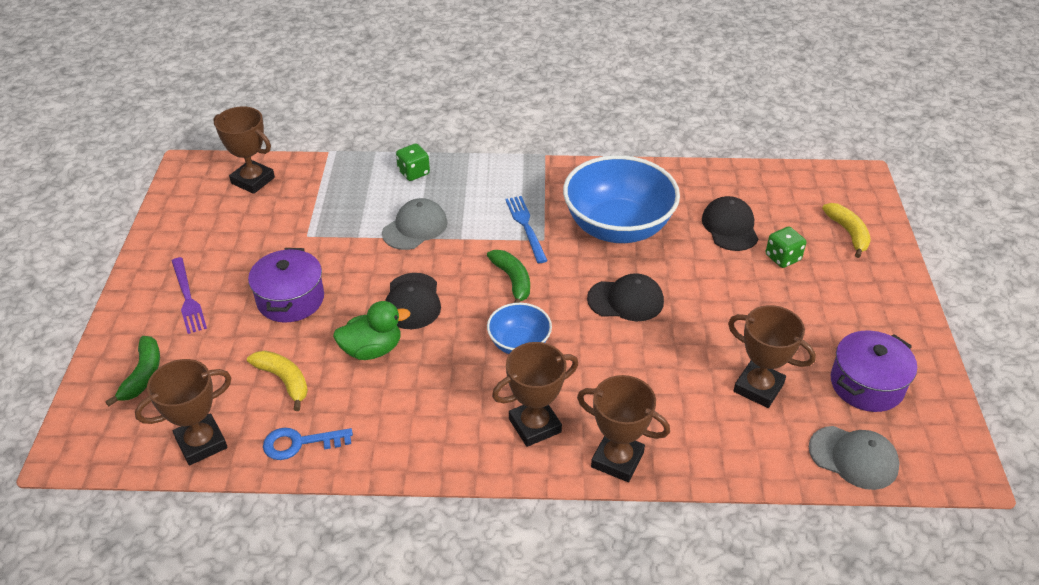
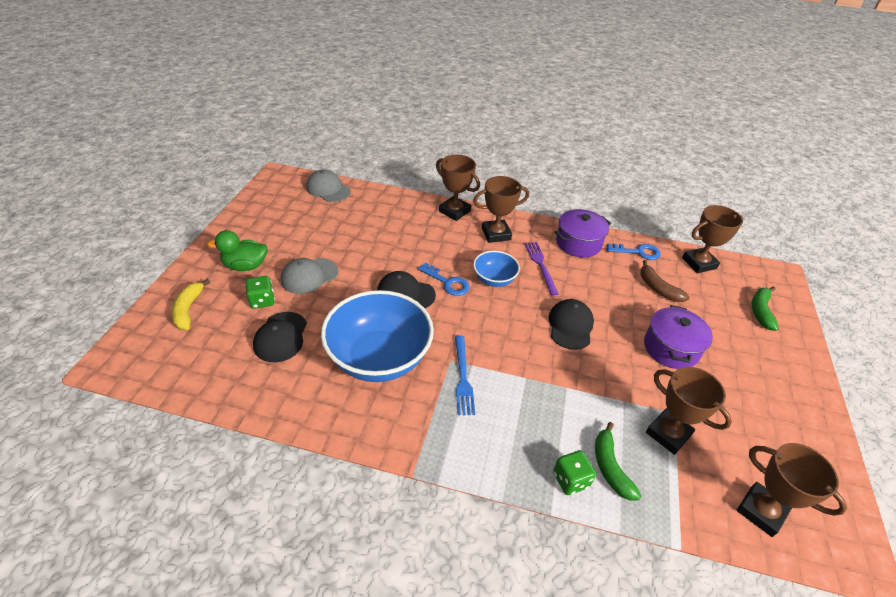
camera: 170 degrees left, 0 degrees up
purple fork [172,257,207,334] -> purple fork moved to [525,242,559,296]
yellow banana [247,350,308,411] -> brown banana [640,260,690,302]
green duck [333,301,410,360] -> green duck moved to [207,230,268,271]
grey cap [382,198,448,250] -> grey cap moved to [281,258,338,294]
green banana [487,250,530,303] -> green banana moved to [595,422,641,501]
brown trophy [728,305,816,408] -> brown trophy moved to [646,367,732,455]
purple pot [831,331,917,412] -> purple pot moved to [554,209,611,258]
none -> blue key [418,263,470,296]

